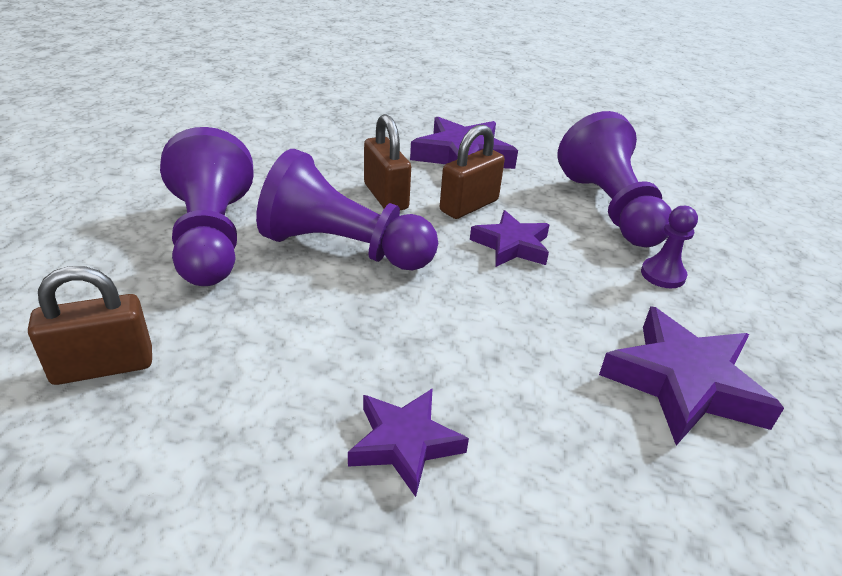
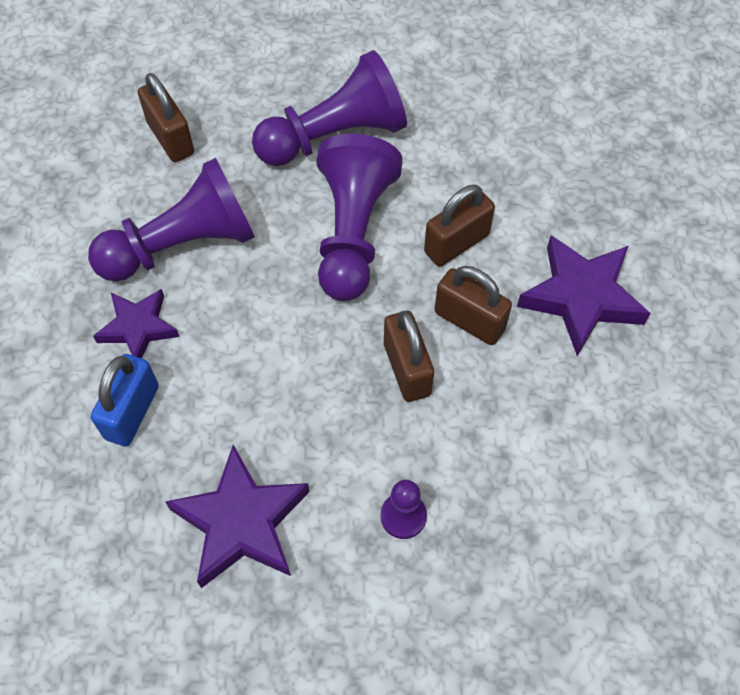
camera: 80 degrees right, 25 degrees up
purple star [470,210,550,267] -> brown padlock [384,311,434,402]
purple pawn [557,111,672,247] -> purple pawn moved to [88,158,255,282]
none -> blue padlock [91,354,159,447]

